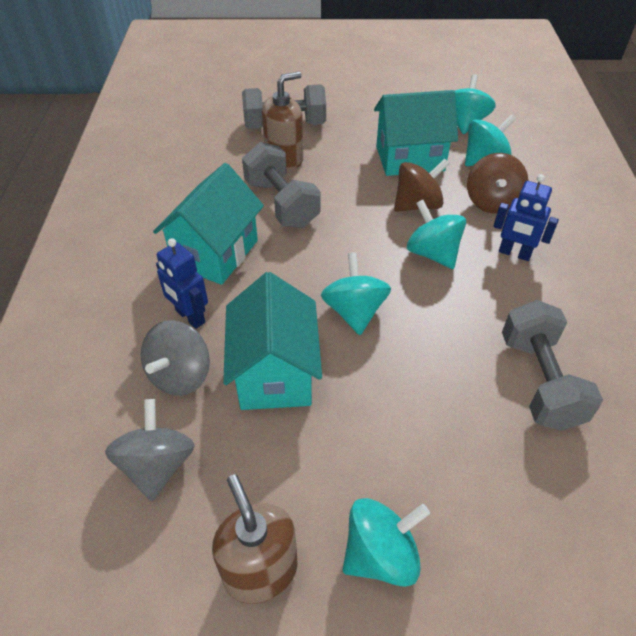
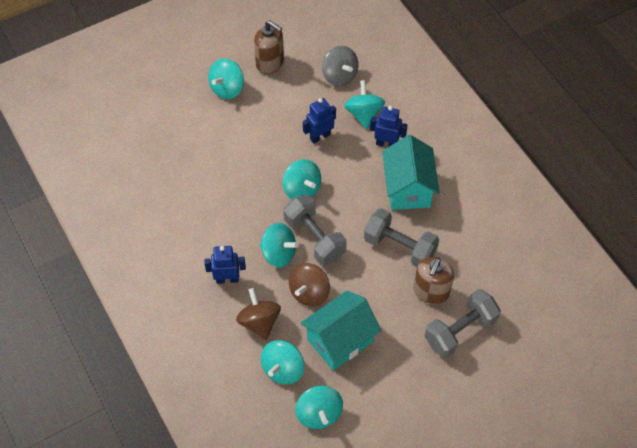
camera: 150 degrees right, 10 degrees up
grey spinning top [141,320,210,396] -> turquoise spinning top [344,80,385,129]
turquoise house [223,272,322,410] -> blue robot [303,98,336,144]
grey dumbbell [502,300,603,431] -> grey dumbbell moved to [284,195,347,265]

